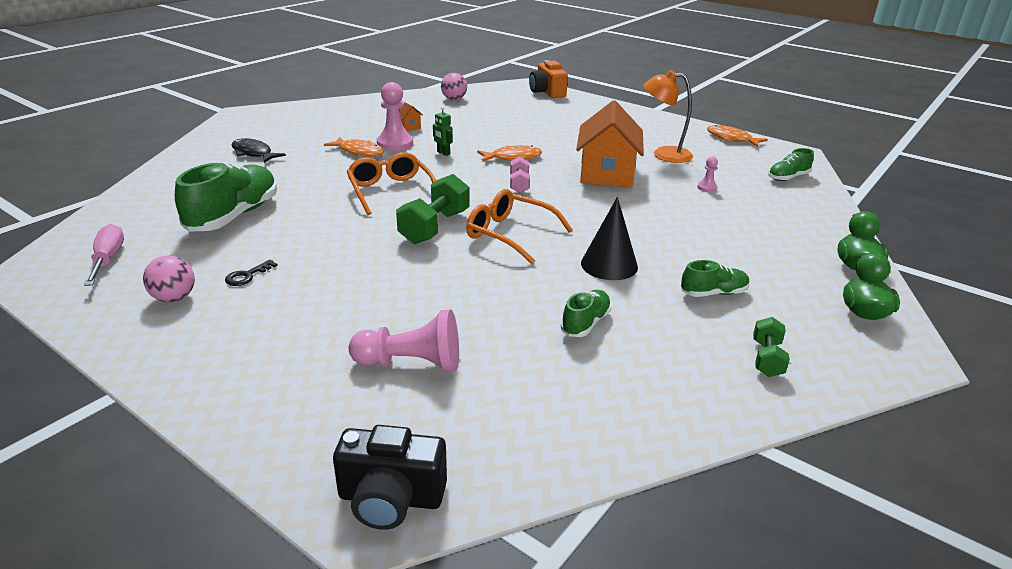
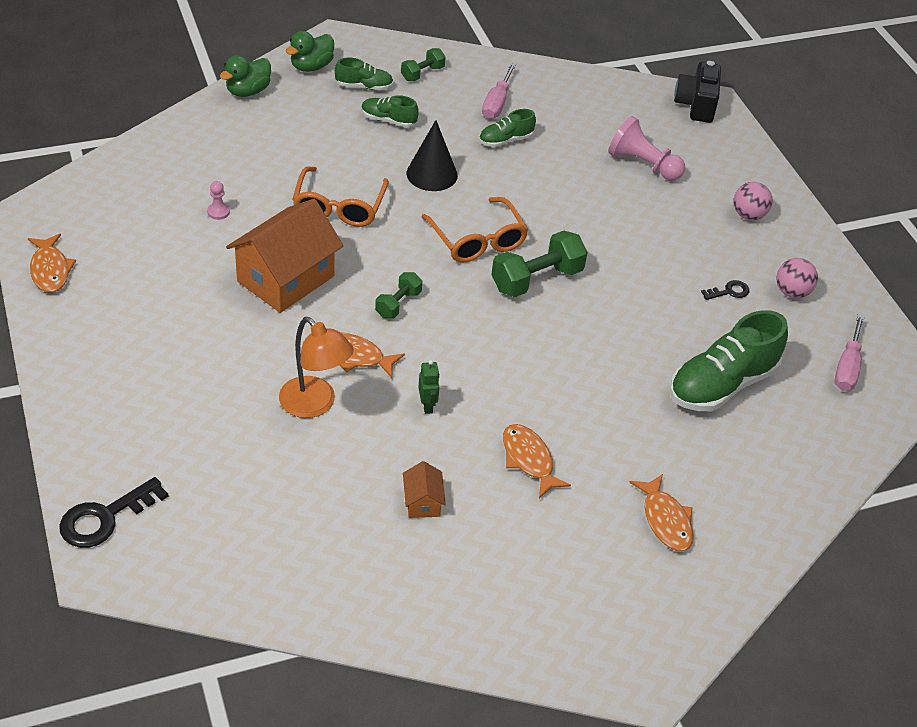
camera: 150 degrees left, 15 degrees up
black fish [232,138,286,163] -> orange fish [629,474,694,551]
black camera [333,425,447,530] -> black camera turned 120 degrees counterclockwise [674,61,721,123]
orange glasses [347,152,436,215] -> orange glasses moved to [292,166,389,227]
pink pawn [377,82,413,151] -> none
pink ball [441,73,467,100] -> pink ball moved to [734,182,772,220]
pink dumbbell [510,157,530,193] -> green dumbbell [375,272,422,318]
orange camera [529,60,568,98] -> black key [59,477,169,548]
orange lamp [643,70,693,163] -> orange lamp moved to [279,317,354,418]
green shoe [768,148,814,181] -> green shoe moved to [335,58,394,90]
none -> pink screwdriver [482,63,516,119]

